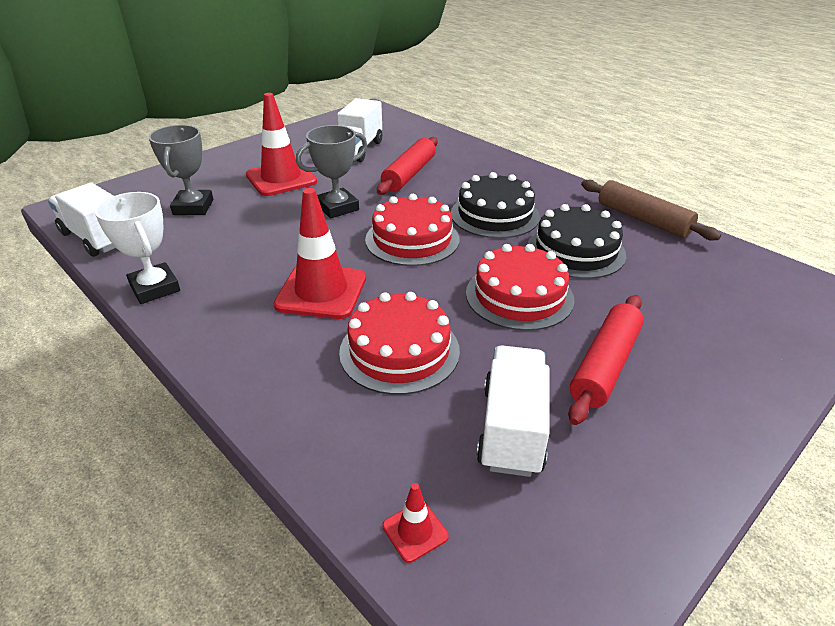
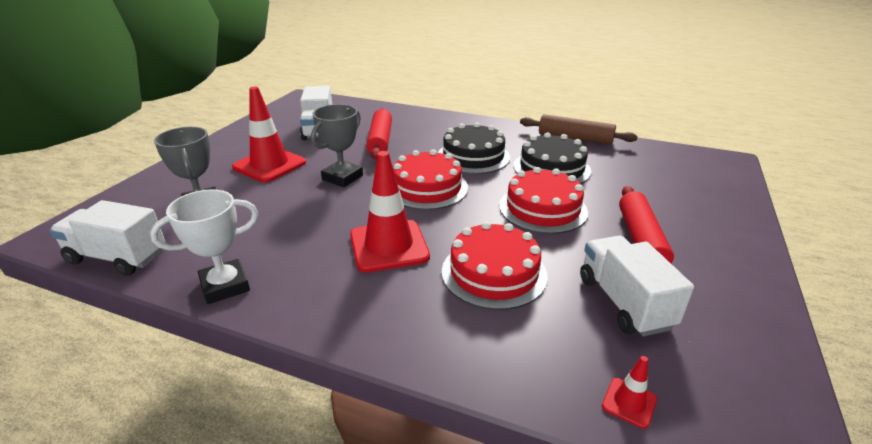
camera: 25 degrees left, 5 degrees down
white trophy [95,192,180,304] -> white trophy turned 60 degrees counterclockwise [150,189,258,304]

